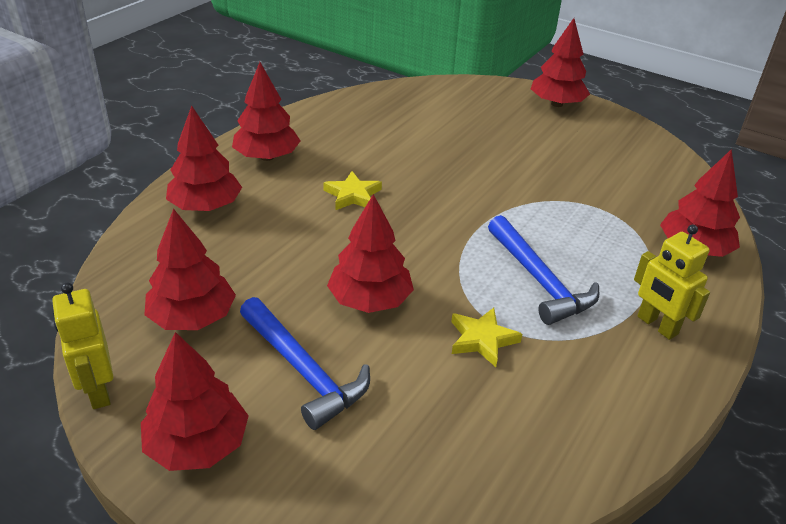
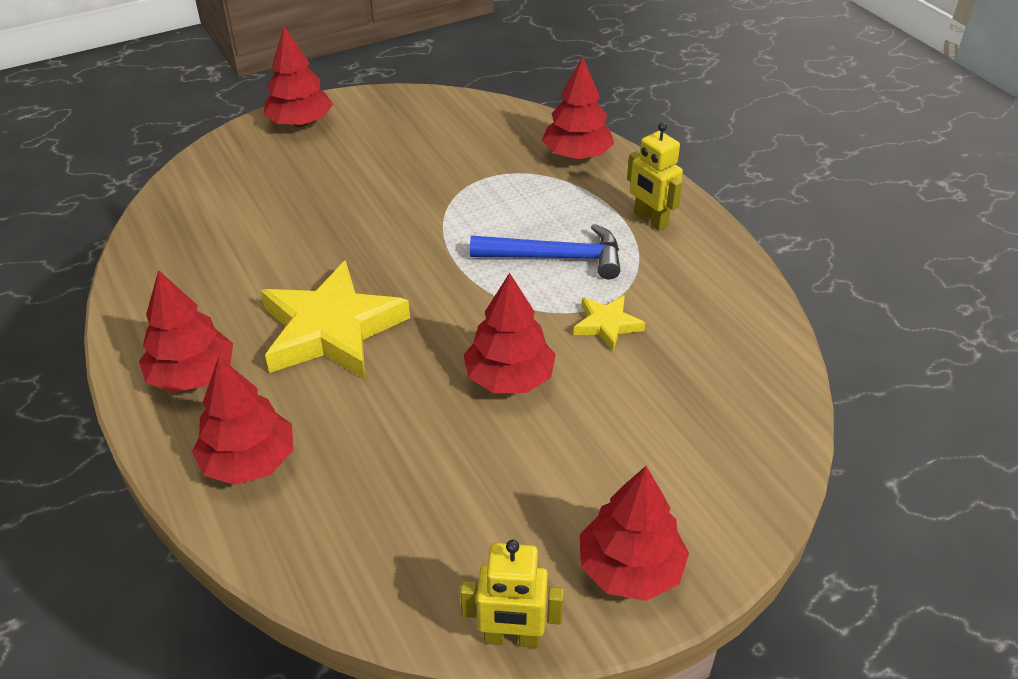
camera: 60 degrees left, 5 degrees up
red tree [145,208,236,330] -> none
blue hammer [240,297,370,430] -> none
yellow star [323,171,382,210] -> yellow star [261,260,410,379], size x2.11
yellow robot [634,225,710,340] -> yellow robot turned 60 degrees clockwise [627,122,683,231]

